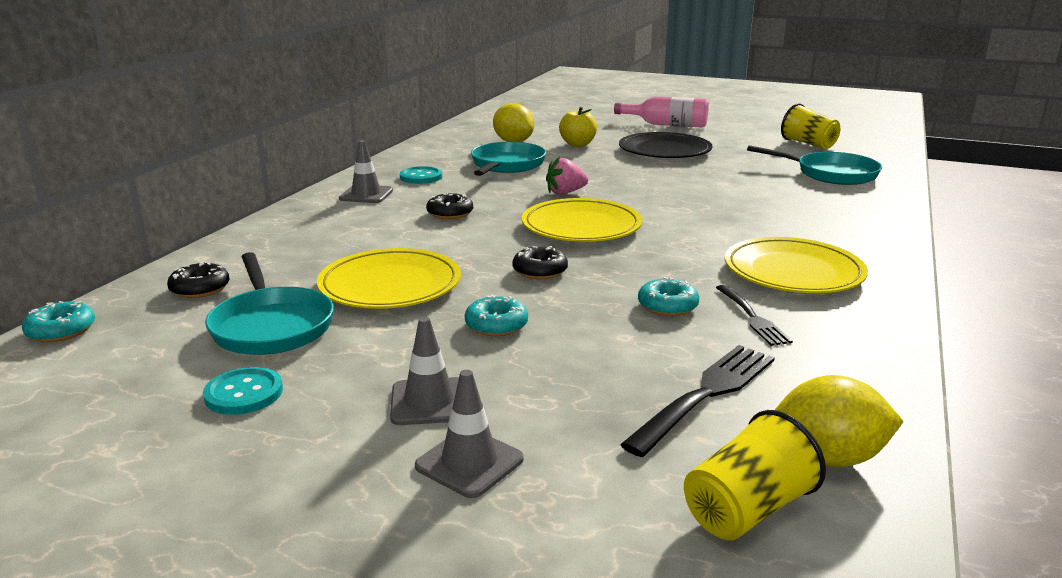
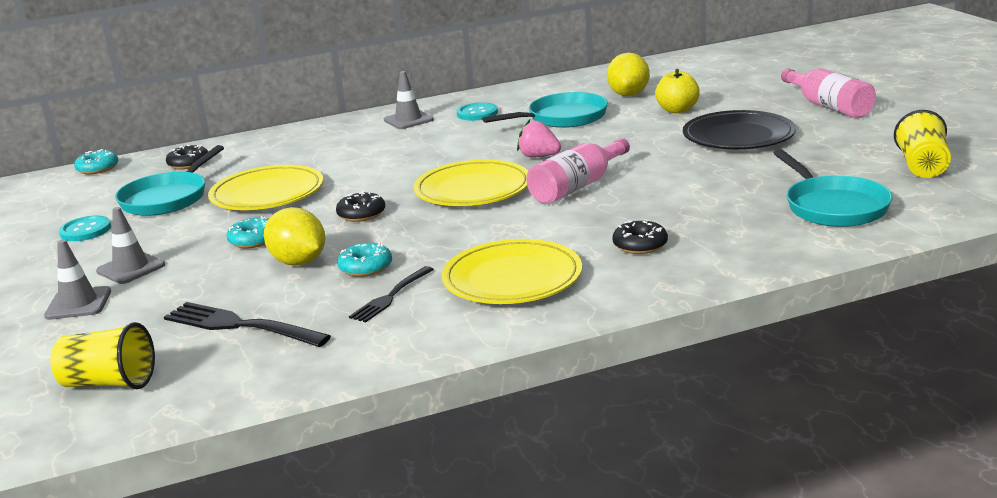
camera: 50 degrees right, 0 degrees up
black donut [426,193,473,219] -> black donut moved to [612,220,668,254]
black fork [620,345,775,457] -> black fork turned 150 degrees counterclockwise [164,302,331,347]
yellow lemon [775,375,904,467] -> yellow lemon moved to [264,207,325,266]
none -> pink bottle [526,138,630,204]

